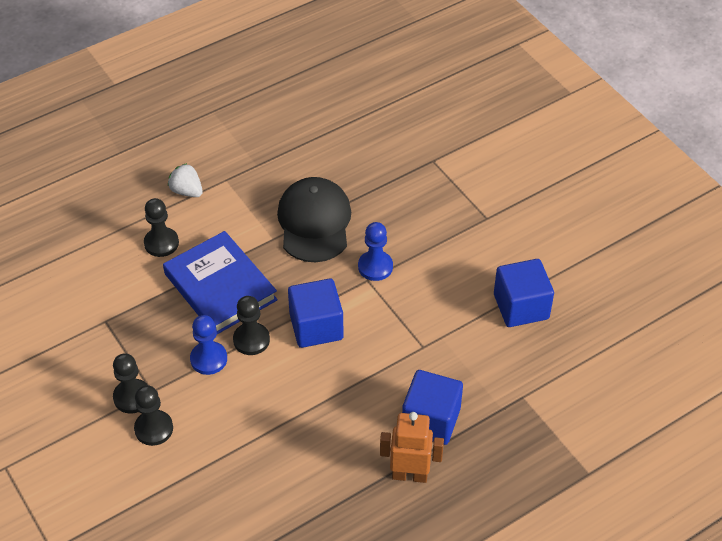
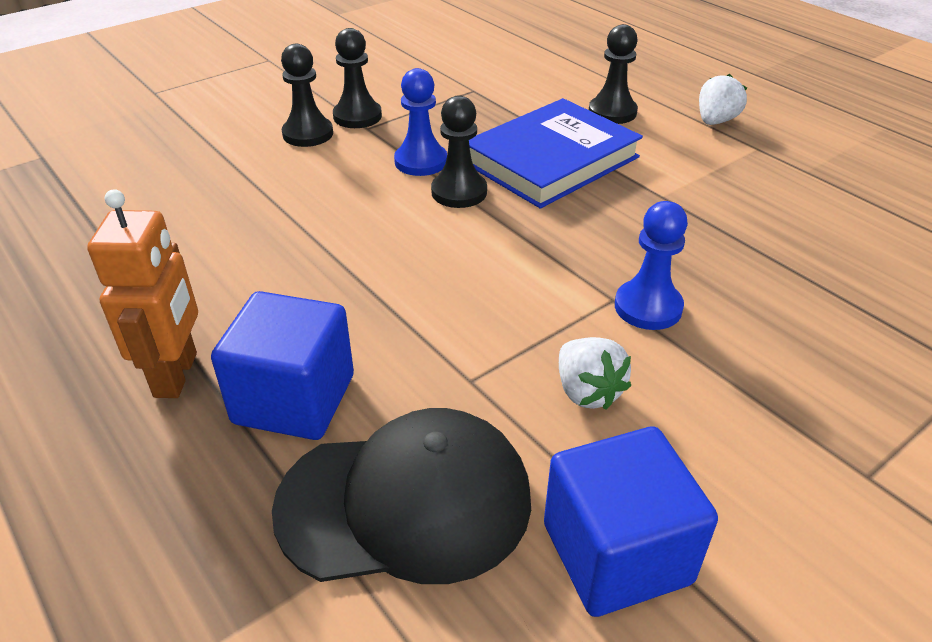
camera: 85 degrees right, 10 degrees down
black cap [277,177,351,262] -> black cap moved to [272,408,531,584]
blue cube [288,279,344,348] -> none
none -> white strawberry [559,337,631,410]

